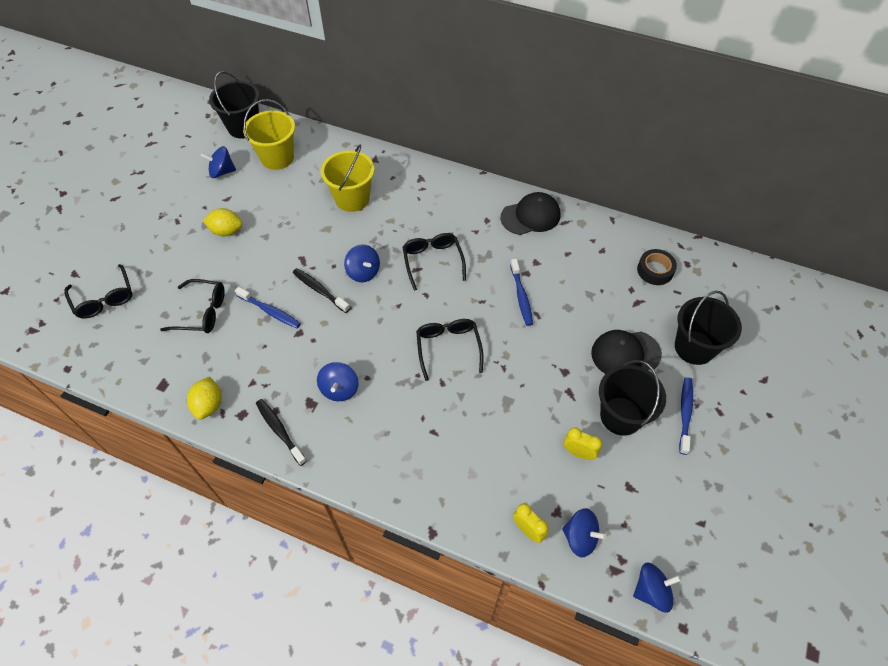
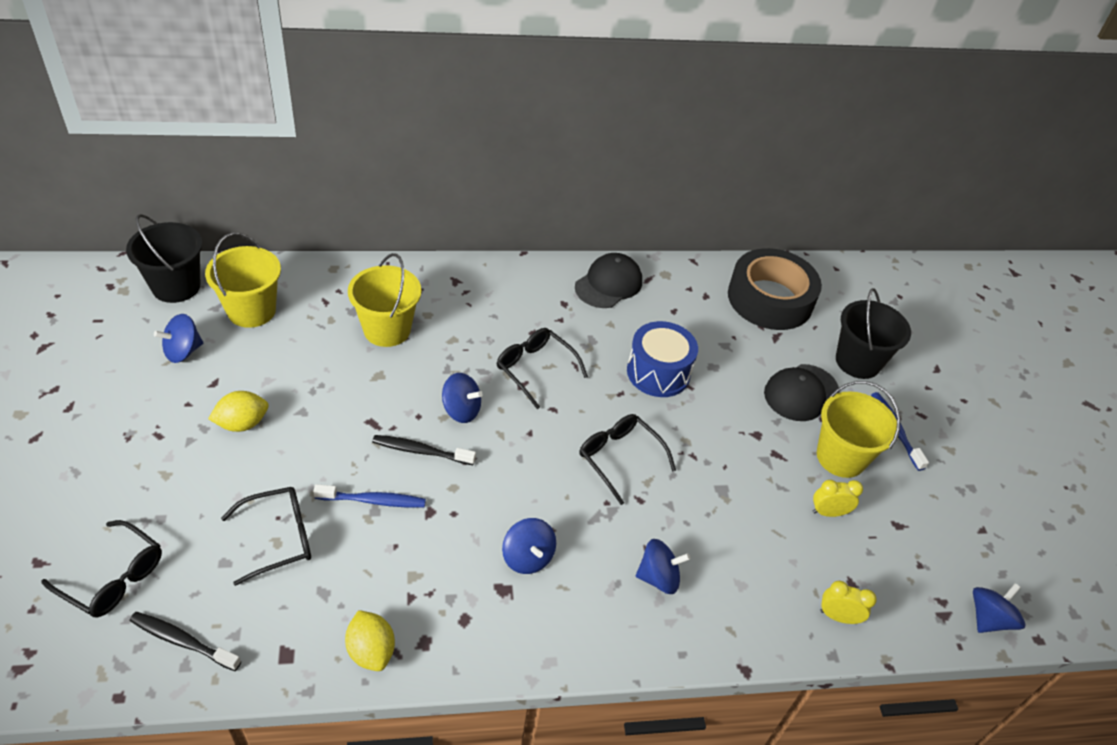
camera: 35 degrees left, 10 degrees down
black toothbrush [256,399,307,466] -> black toothbrush moved to [130,612,241,671]
blue toothbrush [510,259,533,326] -> blue drum [627,321,698,397]
blue spinning top [562,508,606,558] -> blue spinning top moved to [636,539,690,594]
black bucket [599,360,666,436] -> yellow bucket [817,381,900,478]
black tape [637,249,677,285] -> black tape [728,248,822,330], size x2.07

